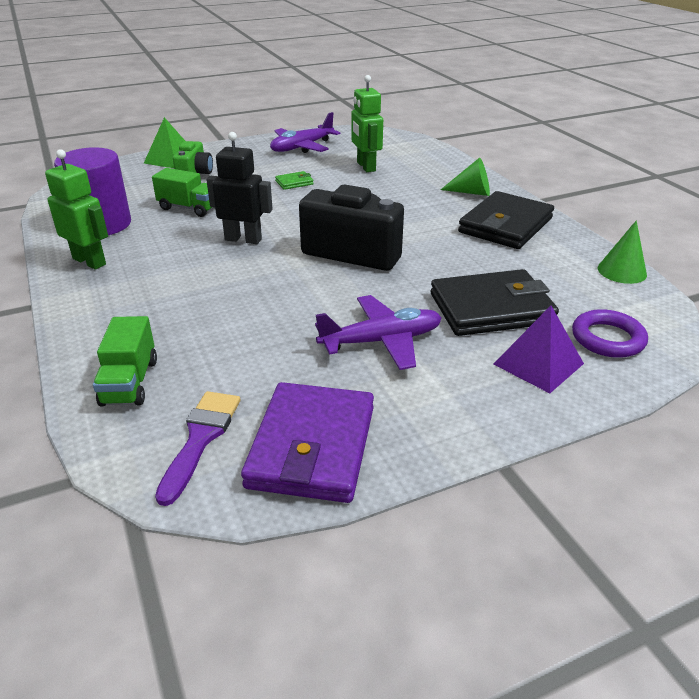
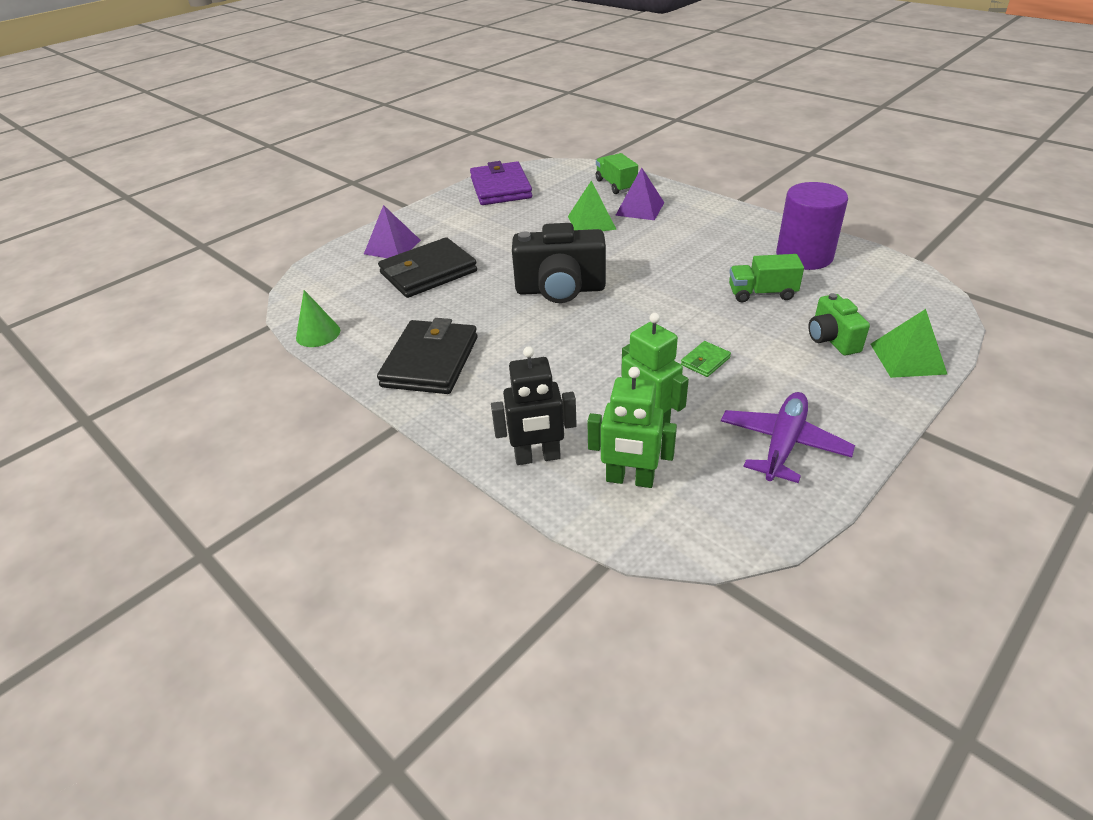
camera: 160 degrees right, 5 degrees up
green robot [45,149,108,269] -> green robot moved to [587,367,677,488]
purple brush [155,391,240,506] -> none
black robot [206,132,273,244] -> black robot moved to [491,346,577,465]
purple plane [315,295,441,370] -> none
green cone [441,157,490,196] -> none
purple ring [572,309,648,358] -> none
none -> green pyramid [568,181,617,231]
none -> purple pyramid [615,167,664,220]

